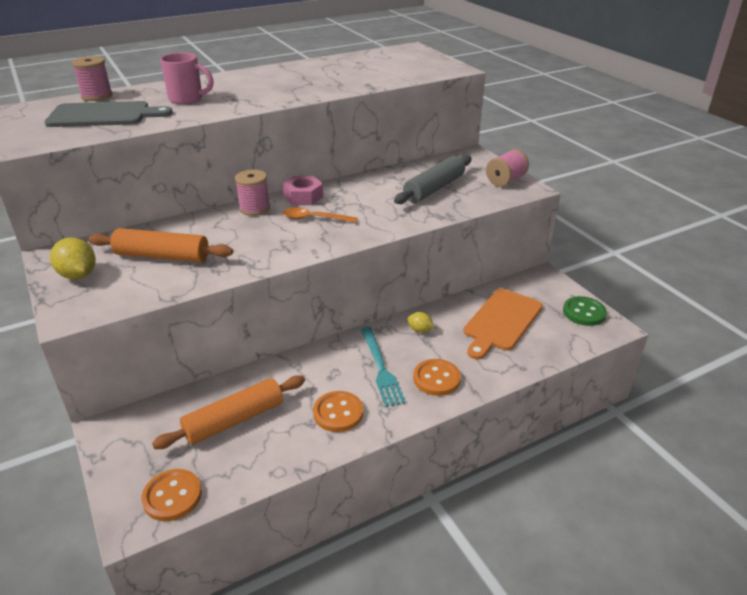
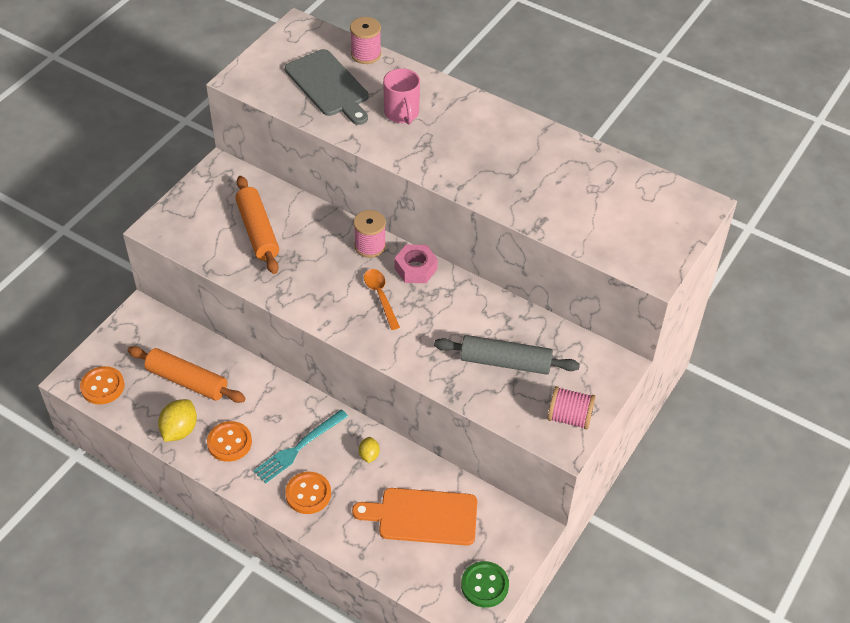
camera: 60 degrees right, 15 degrees up
yellow lemon [50,237,96,279] -> yellow lemon moved to [158,399,197,442]

